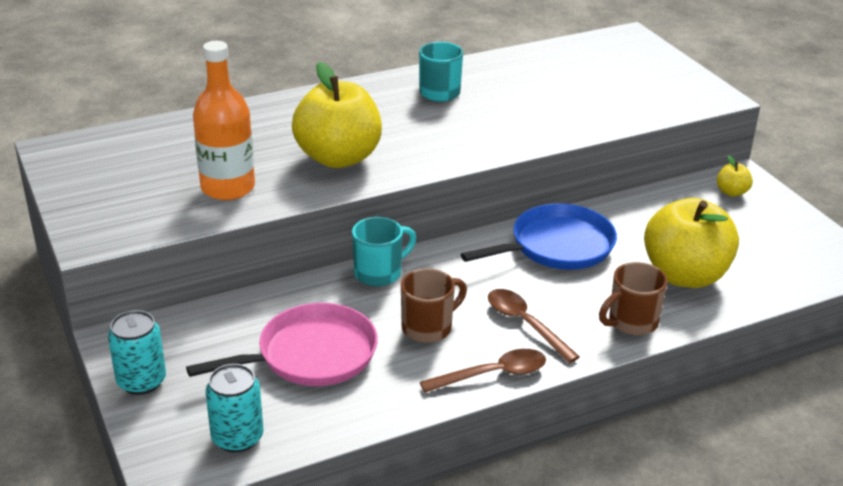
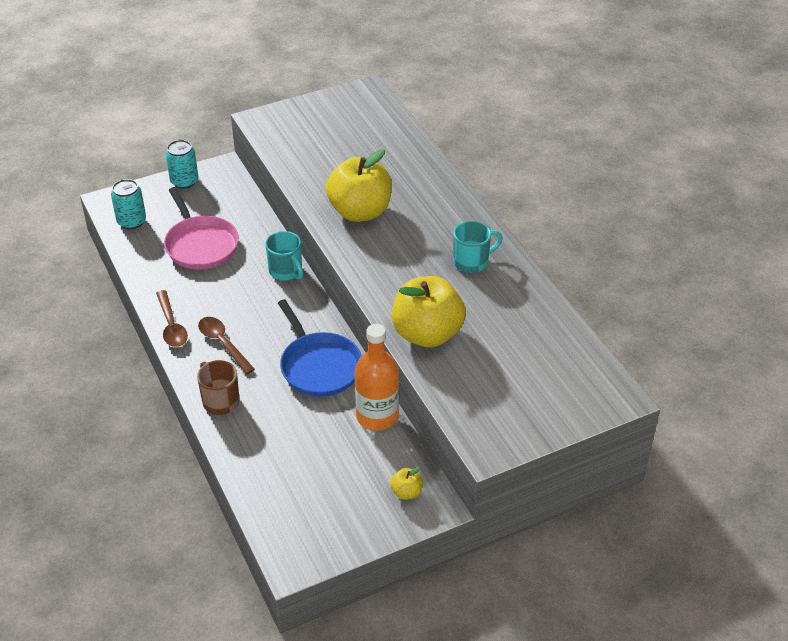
camera: 90 degrees right, 10 degrees up
orange bottle [193,41,255,200] -> orange bottle moved to [355,324,399,431]
brown mug [401,268,467,343] -> none
brown spoon [488,289,580,363] -> brown spoon turned 90 degrees counterclockwise [198,317,255,374]
yellow apple [644,198,739,288] -> yellow apple moved to [392,276,466,348]

